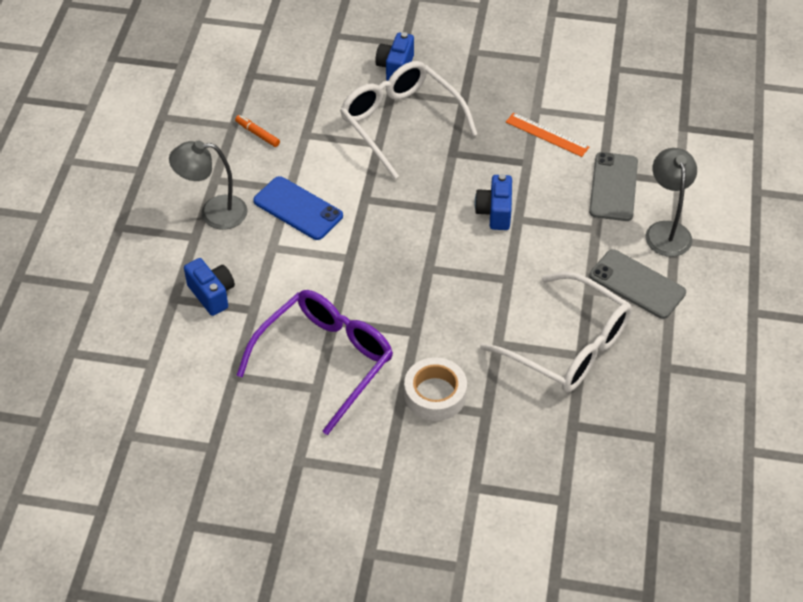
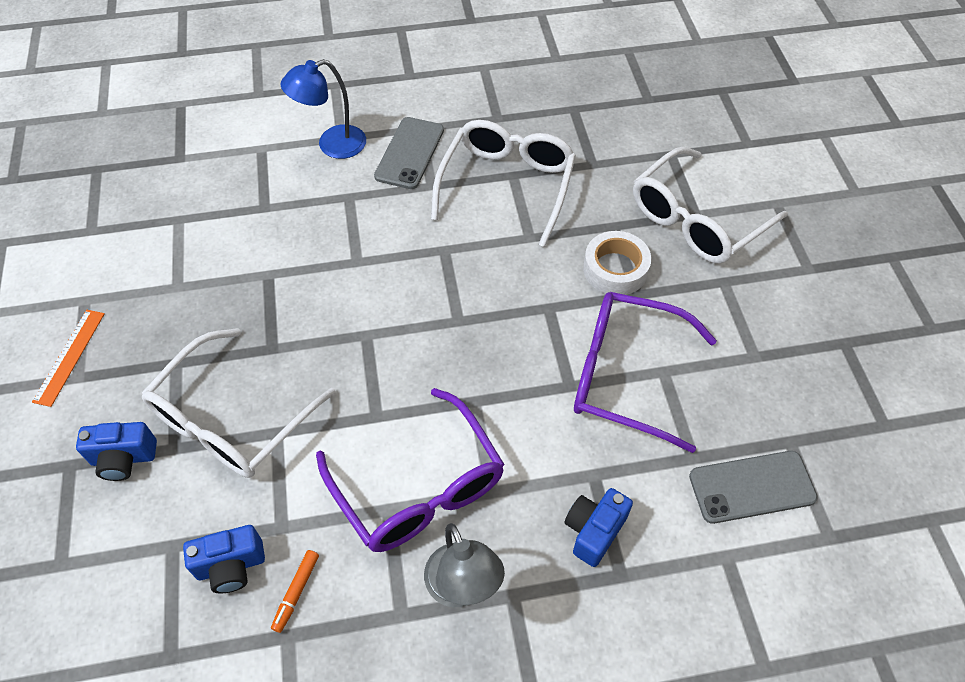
camera: 110 degrees left, 5 degrees up
blue phone [253,176,343,240] -> purple glasses [316,388,505,552]
blue camera [475,174,512,230] -> blue camera moved to [183,525,265,594]
orange ruler [506,113,589,157] -> orange ruler moved to [32,310,105,407]
grey phone [589,152,638,221] -> grey phone moved to [689,451,818,524]
grey lamp [645,148,697,257] -> blue lamp [281,59,366,159]
none -> white glasses [633,147,788,264]

